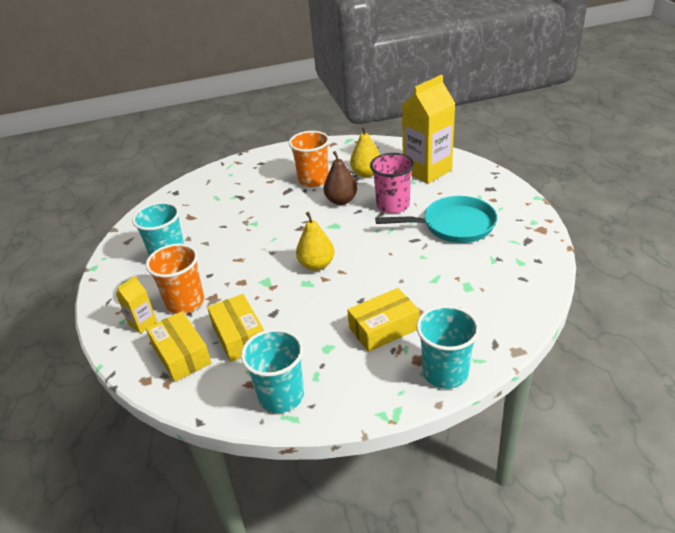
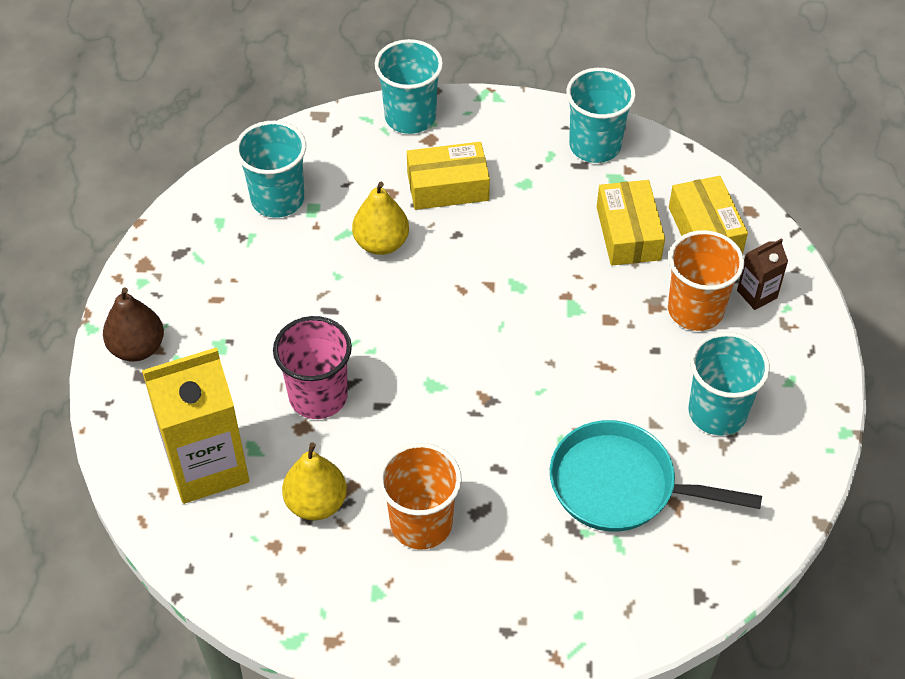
camera: 165 degrees left, 15 degrees up
yellow carton [116,276,157,334] -> brown carton [737,238,788,310]
yellow pear [296,212,334,271] -> yellow pear moved to [352,182,409,255]
brown pear [324,151,357,205] -> brown pear moved to [103,287,164,362]
turquoise pan [375,196,497,243] -> turquoise pan moved to [550,420,762,532]
none -> turquoise cup [235,121,306,218]

